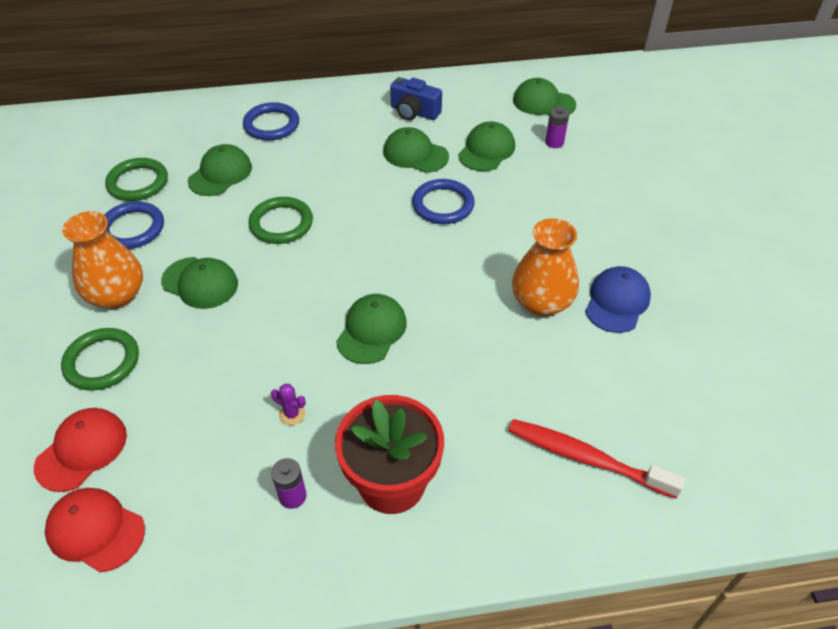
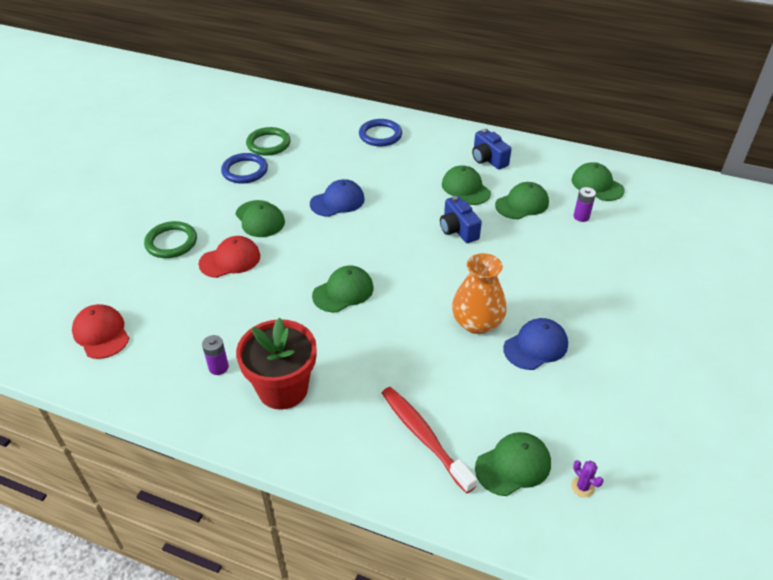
camera: 30 degrees right, 5 degrees down
red cap [34,408,127,492] -> red cap moved to [198,236,260,278]
orange vase [62,211,143,309] -> none
green cap [188,144,252,196] -> green cap moved to [475,432,551,496]
green ring [249,197,313,244] -> blue cap [310,179,365,217]
purple cactus [271,384,306,425] -> purple cactus moved to [571,460,604,498]
blue ring [412,179,475,224] -> blue camera [440,196,482,243]

